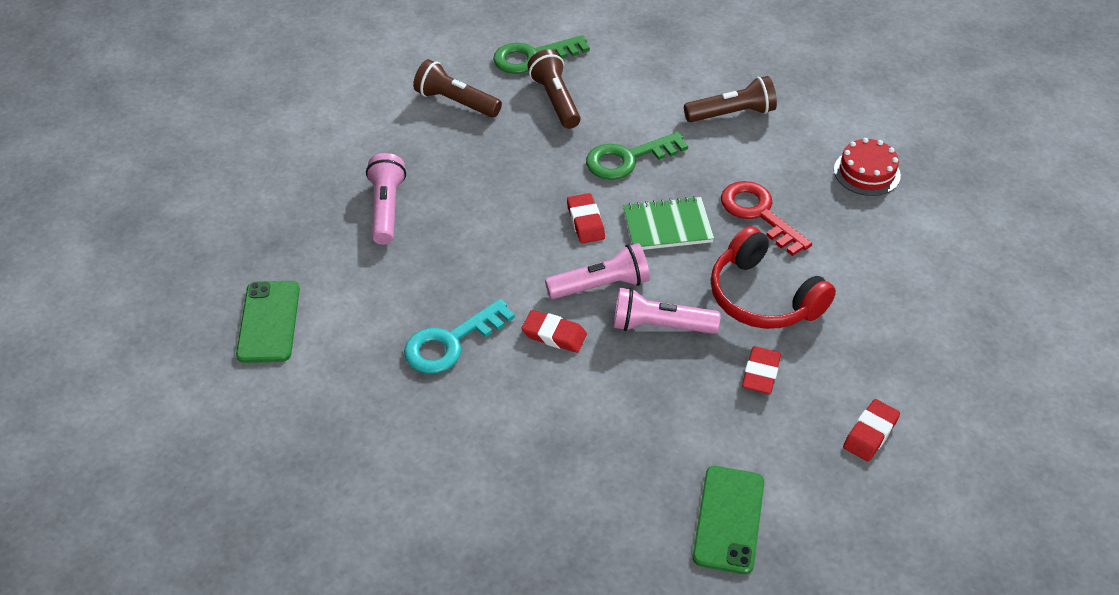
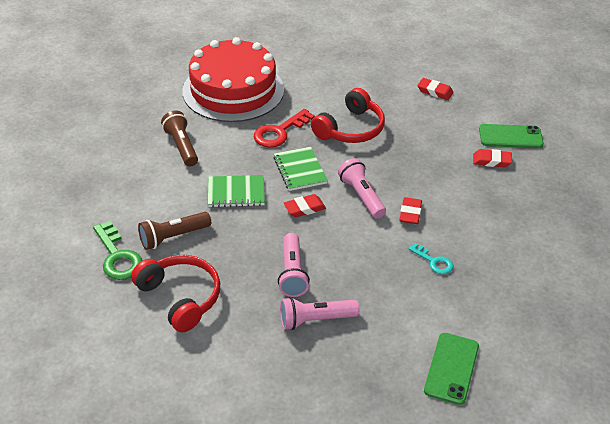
camera: 100 degrees left, 5 degrees down
green phone [236,281,300,363] -> green phone turned 60 degrees counterclockwise [424,333,479,405]
turquoise key [404,299,515,374] -> turquoise key [408,243,453,274], size x0.60
brown flashlight [413,59,502,118] -> red headphones [131,255,220,332]
green key [586,132,688,180] -> green notebook [208,175,265,207]
pink flashlight [614,288,721,334] -> pink flashlight moved to [278,233,310,297]
red eraser [742,346,781,394] -> red eraser moved to [473,149,512,167]
red cake [834,138,901,196] -> red cake [182,37,284,122], size x2.43

